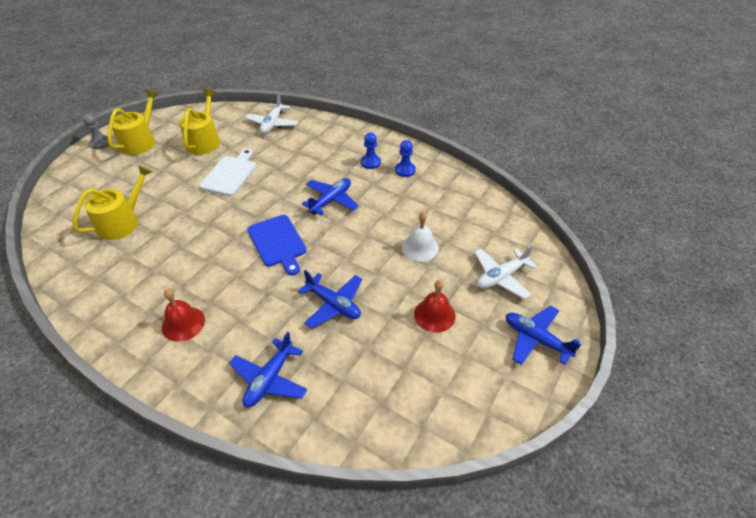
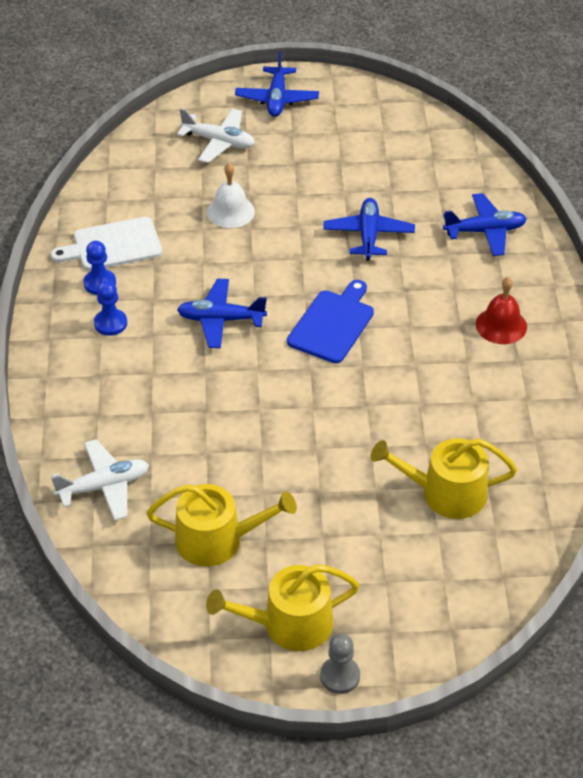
camera: 125 degrees left, 0 degrees up
yellow watering can [179,89,220,155] -> yellow watering can turned 150 degrees counterclockwise [146,484,297,567]
white cutting board [199,149,257,196] -> white cutting board moved to [51,217,162,271]
red bell [414,280,456,333] -> none

